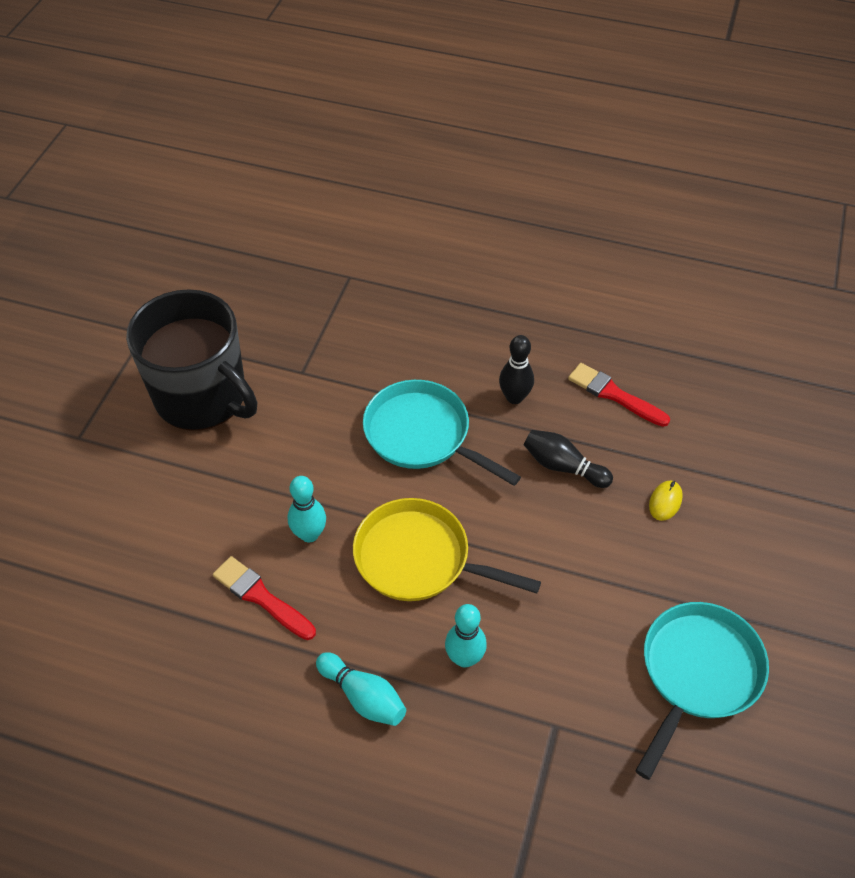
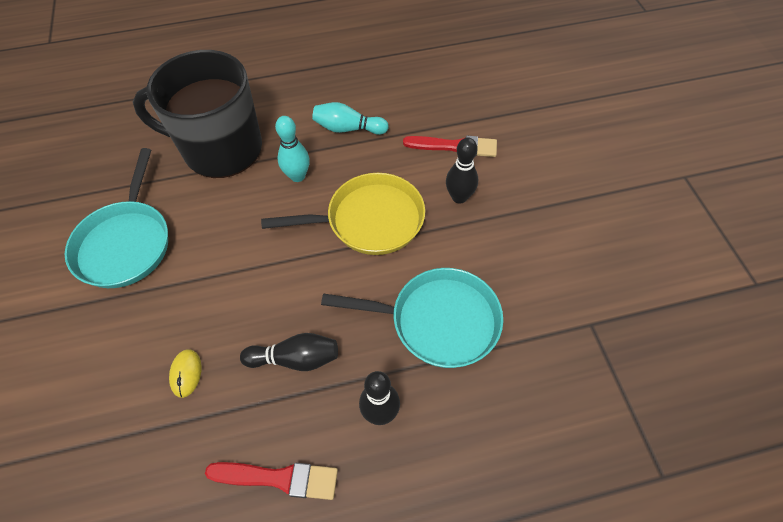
camera: 150 degrees right, 5 degrees up
black mug [126,289,257,431] -> black mug moved to [133,50,262,178]
turquoise bowling pin [288,476,326,543] -> black bowling pin [446,137,478,204]

